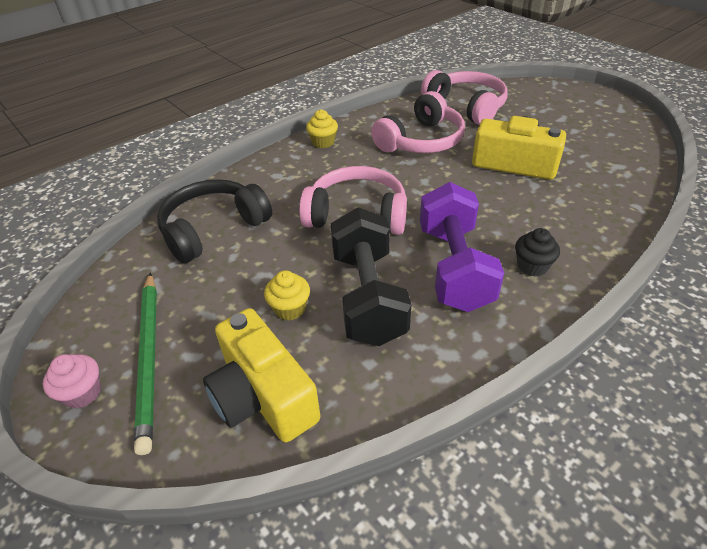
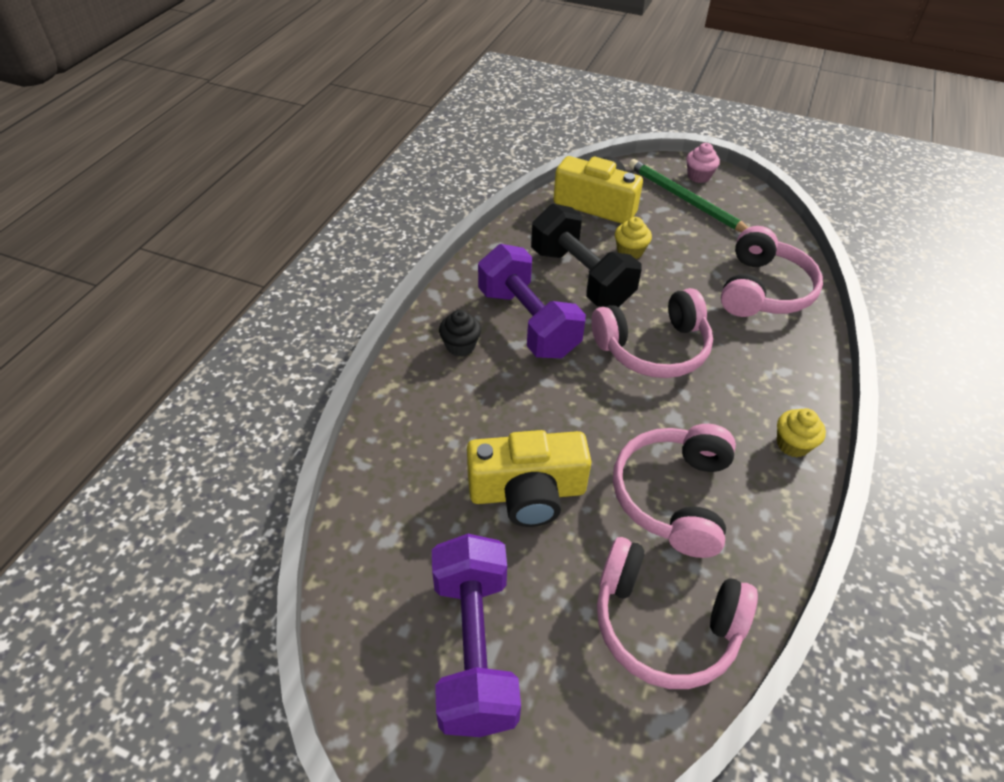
camera: 150 degrees right, 5 degrees up
black headphones [157,179,272,264] -> pink headphones [721,226,823,317]
none -> purple dumbbell [432,534,521,737]

